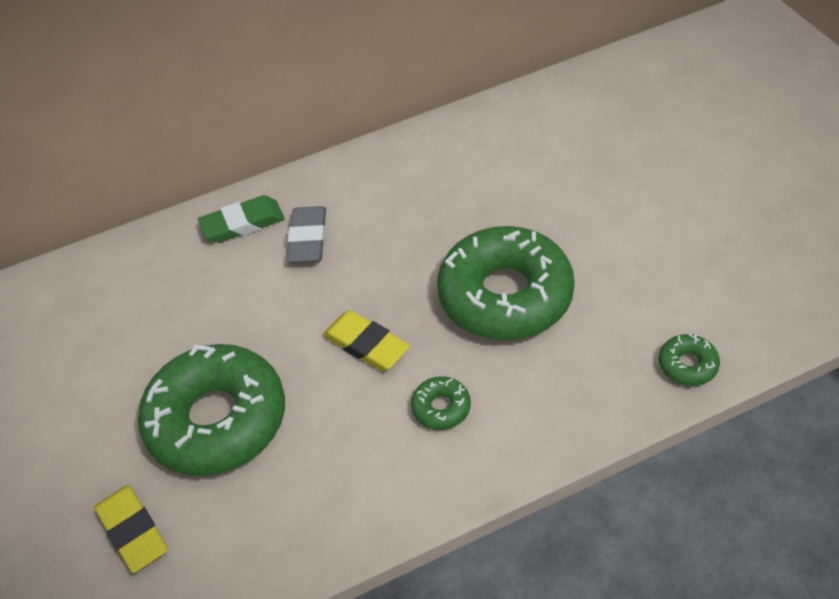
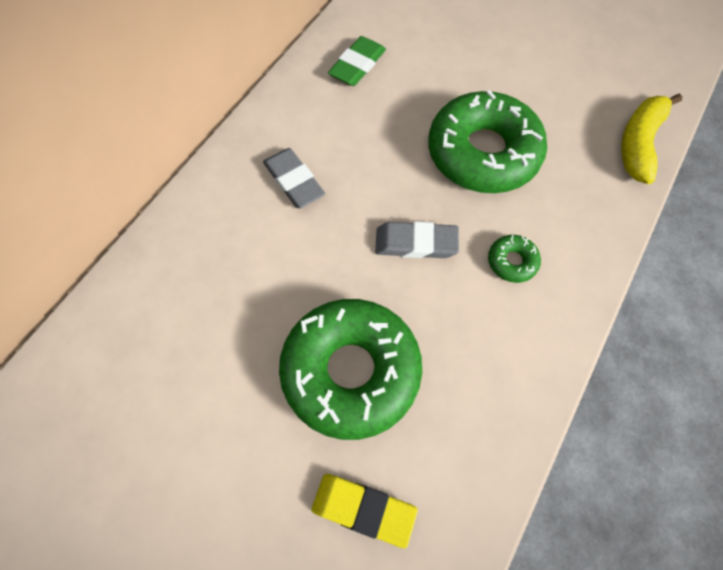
camera: 40 degrees left, 15 degrees up
green eraser [198,195,285,243] -> green eraser moved to [328,36,386,86]
yellow eraser [323,310,410,371] -> grey eraser [375,221,459,258]
green donut [659,334,720,386] -> yellow banana [621,94,682,184]

